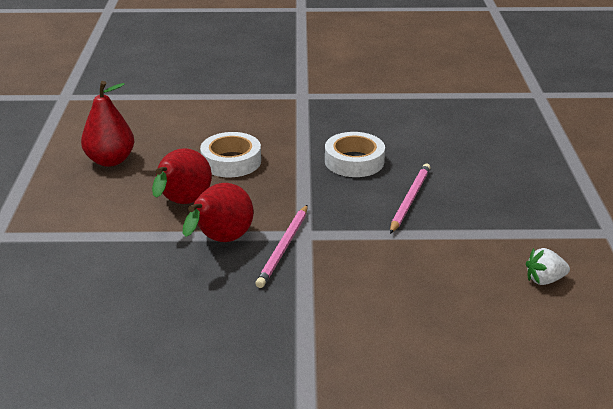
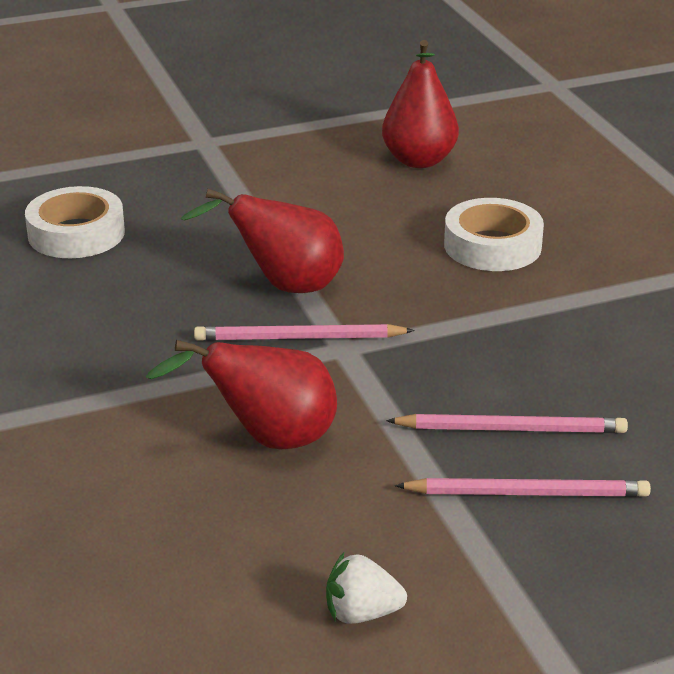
camera: 70 degrees right, 0 degrees up
red pear [152,148,212,204] -> red pear moved to [146,340,337,450]
white tape [325,132,385,177] -> white tape moved to [25,186,125,258]
white strawberry [526,248,570,285] -> white strawberry turned 60 degrees counterclockwise [326,552,407,624]
none -> pink pencil [395,478,651,497]

